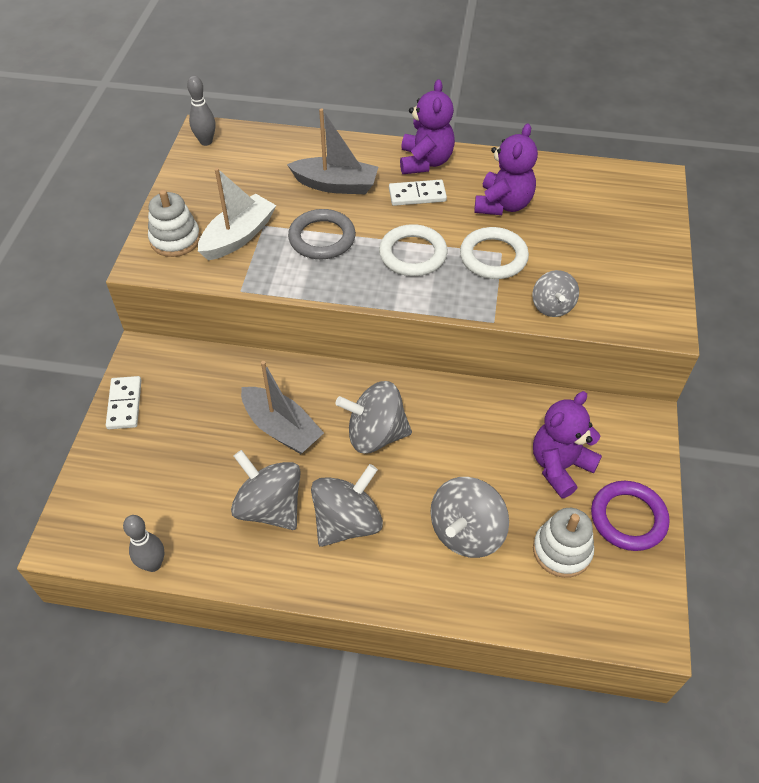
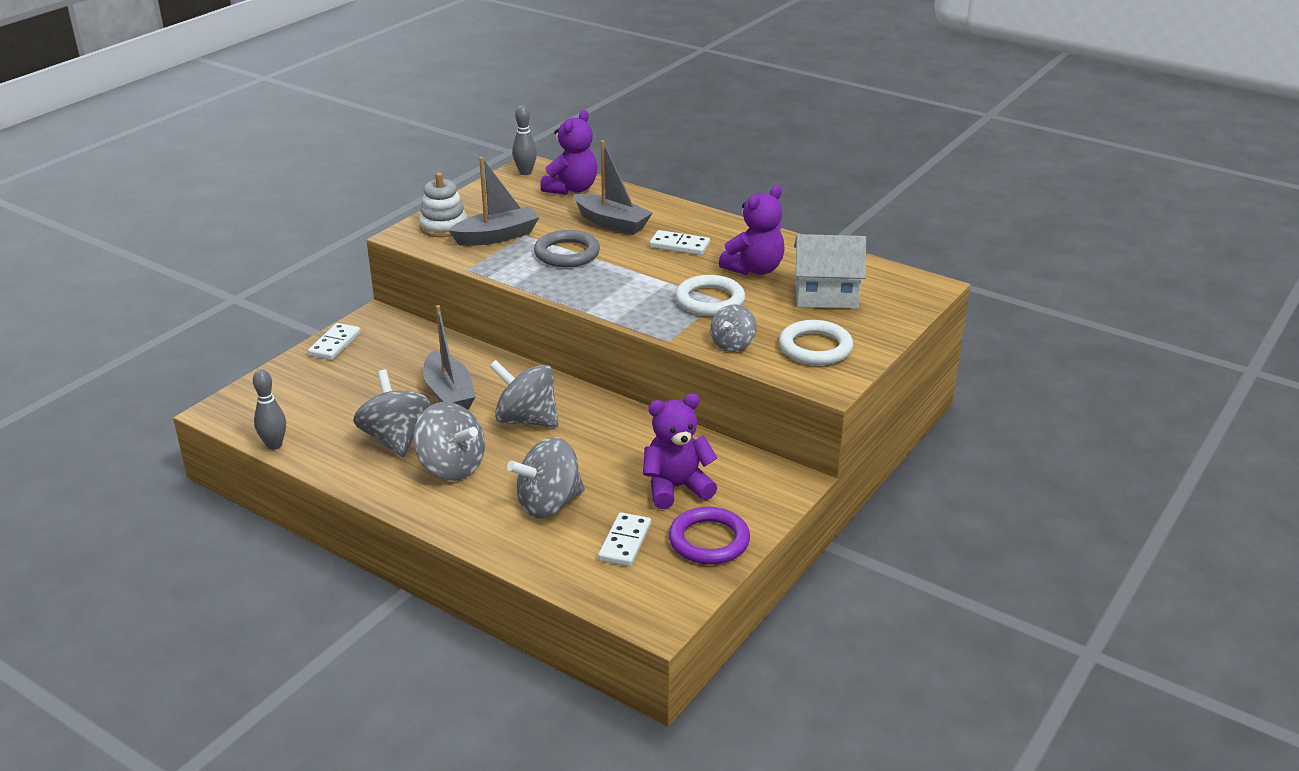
camera: 25 degrees right, 20 degrees down
white boat [198,168,276,260] -> grey boat [448,157,540,246]
grey spinning top [311,464,383,547] -> grey spinning top turned 60 degrees clockwise [413,402,485,481]
white ring [379,224,447,276] -> white ring moved to [779,320,853,365]
purple teddy bear [400,79,455,174] -> purple teddy bear moved to [540,110,597,195]
white stacking toy [533,508,594,578] -> white domino [598,512,651,566]
none -> white house [794,234,866,309]

